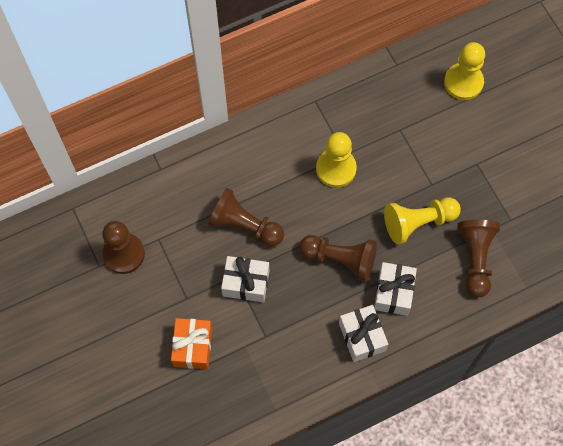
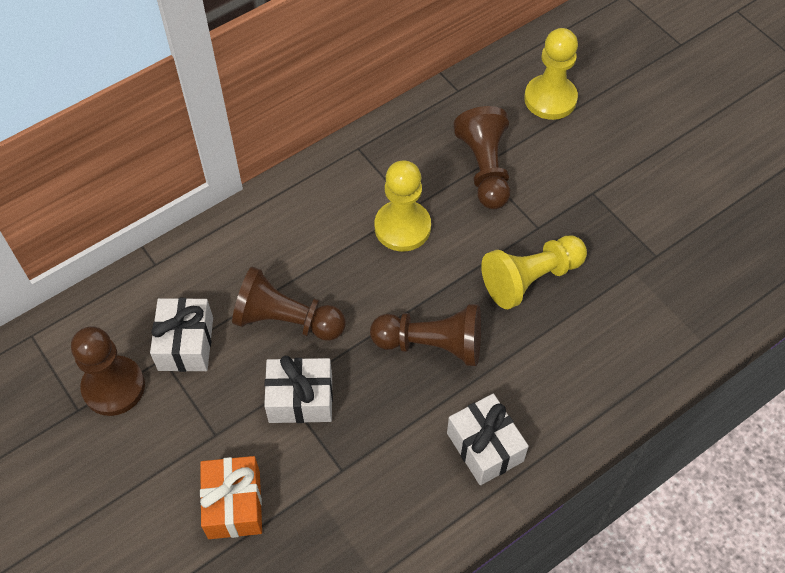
camera: 10 degrees left, 10 degrees down
white gift [374,262,417,316] -> white gift moved to [150,298,213,372]
brown pawn [457,220,500,298] -> brown pawn moved to [453,106,511,209]

